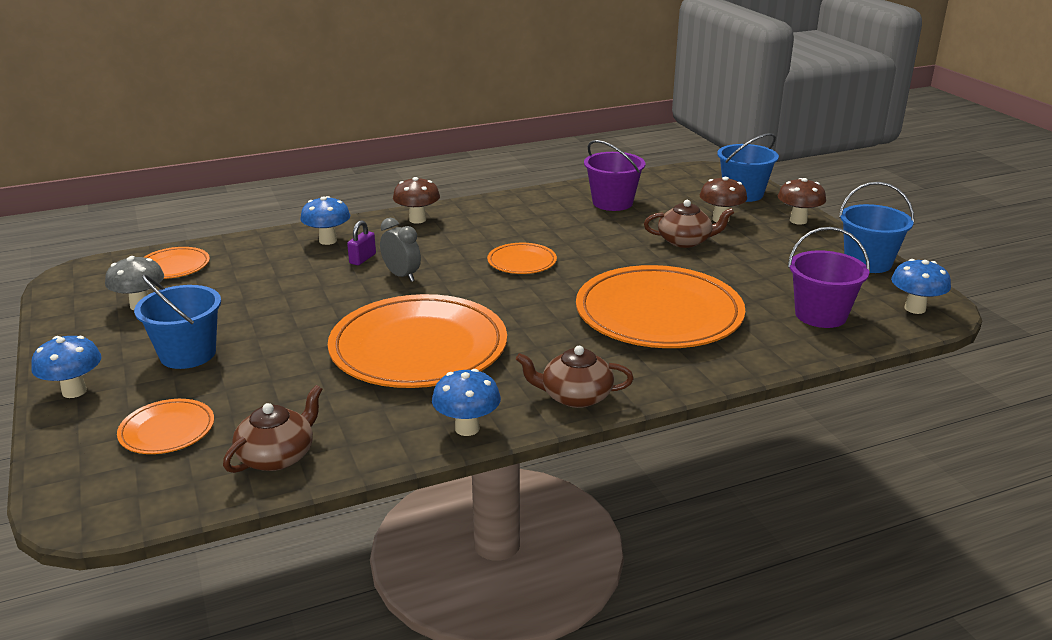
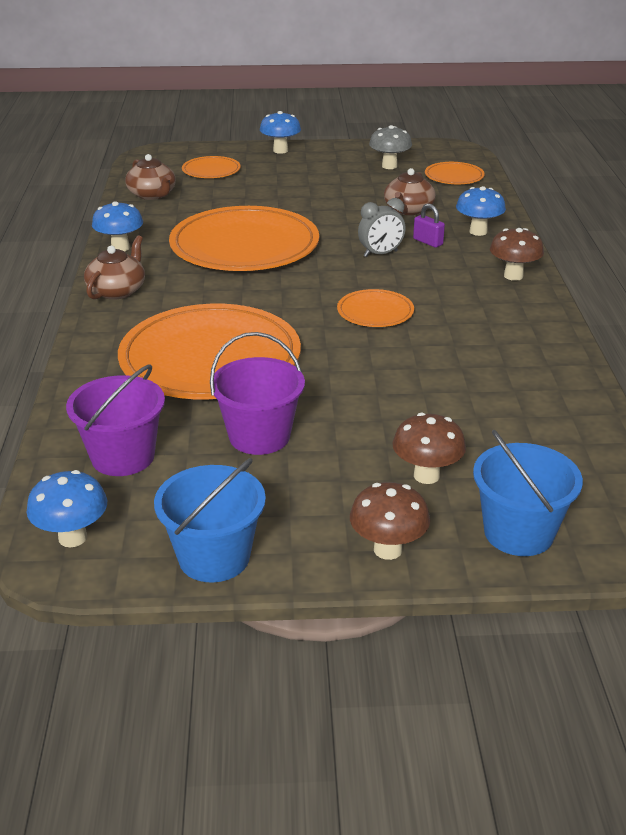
camera: 110 degrees right, 5 degrees up
blue bucket [134,274,221,369] -> none
purple bucket [584,140,645,211] -> purple bucket moved to [210,332,305,455]
brown teapot [644,200,734,248] -> brown teapot moved to [384,168,436,215]

